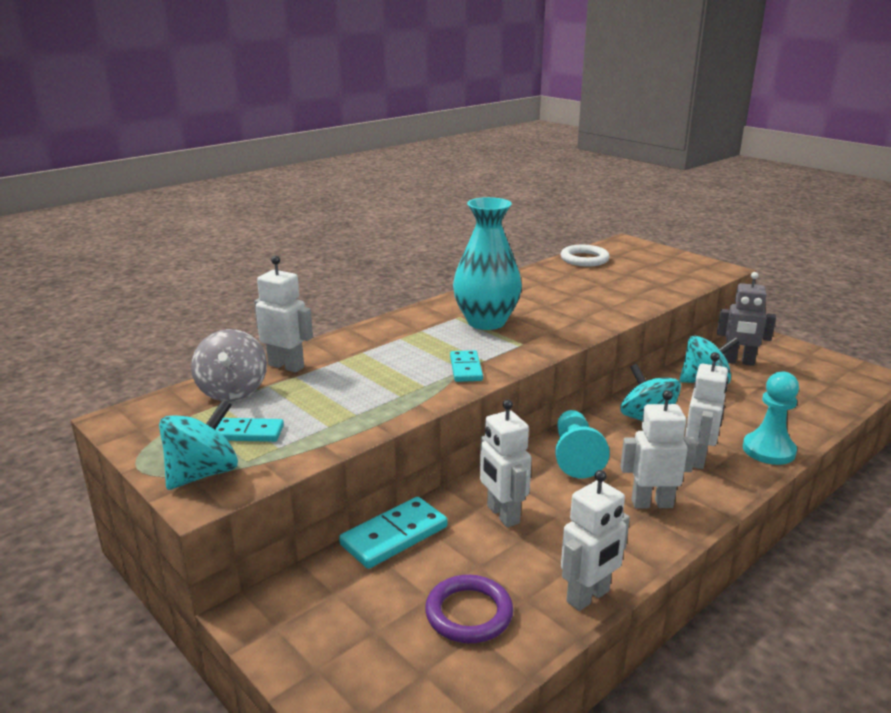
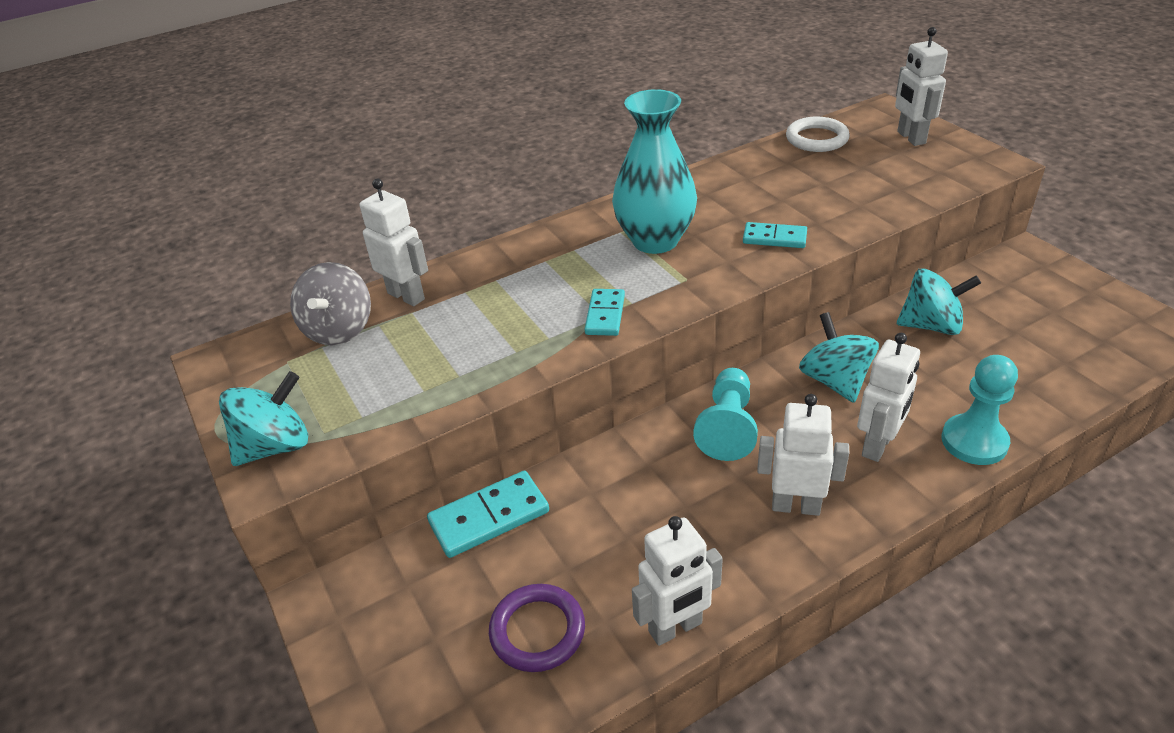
camera: 15 degrees right, 15 degrees up
turquoise domino [215,418,284,442] -> turquoise domino moved to [743,222,807,248]
white robot [480,399,532,527] -> white robot moved to [895,27,948,146]
grey robot [717,272,776,366] -> none

